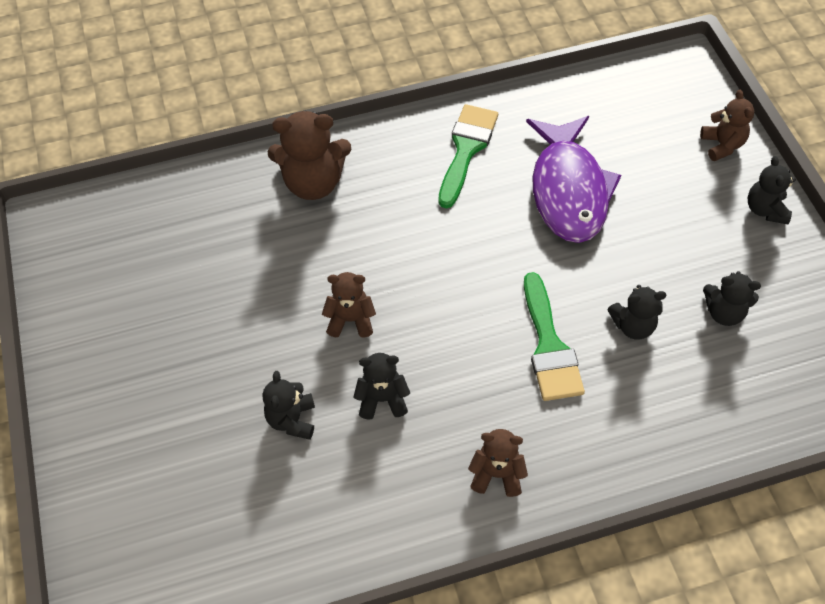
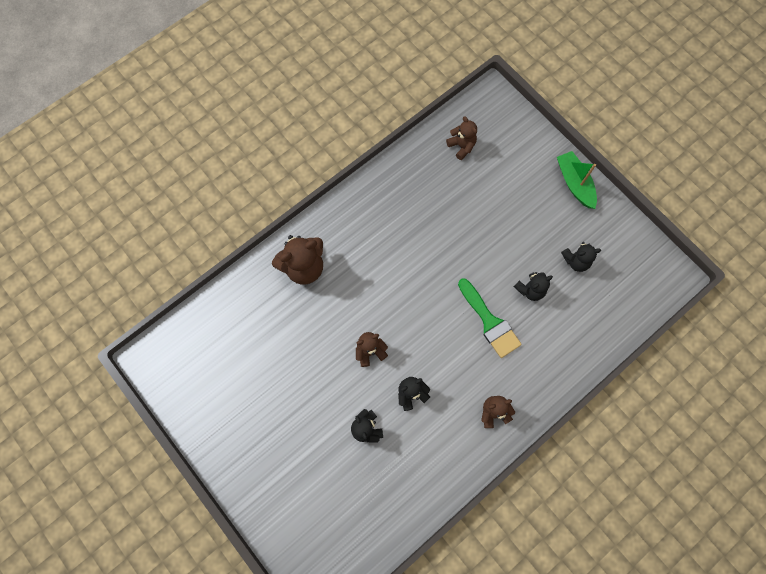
camera: 25 degrees left, 15 degrees up
green brush [438,104,498,208] -> none
purple fish [526,116,621,243] -> none
brown teddy bear [700,90,754,161] -> brown teddy bear moved to [446,116,477,160]
black teddy bear [748,156,796,224] -> green boat [557,151,597,209]

